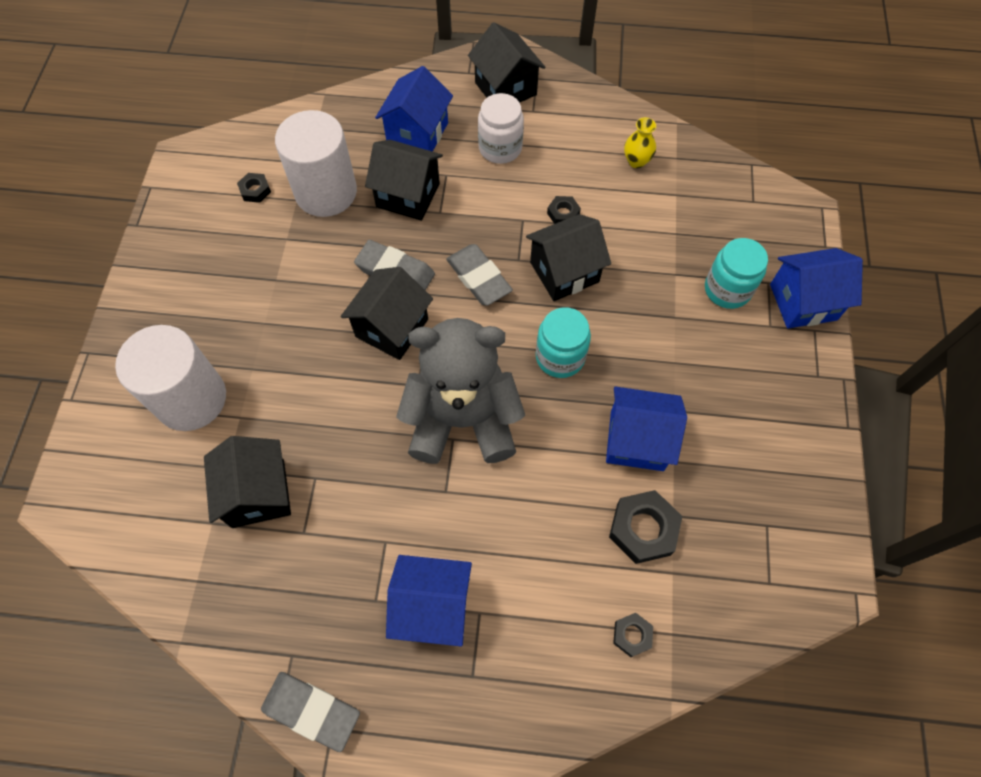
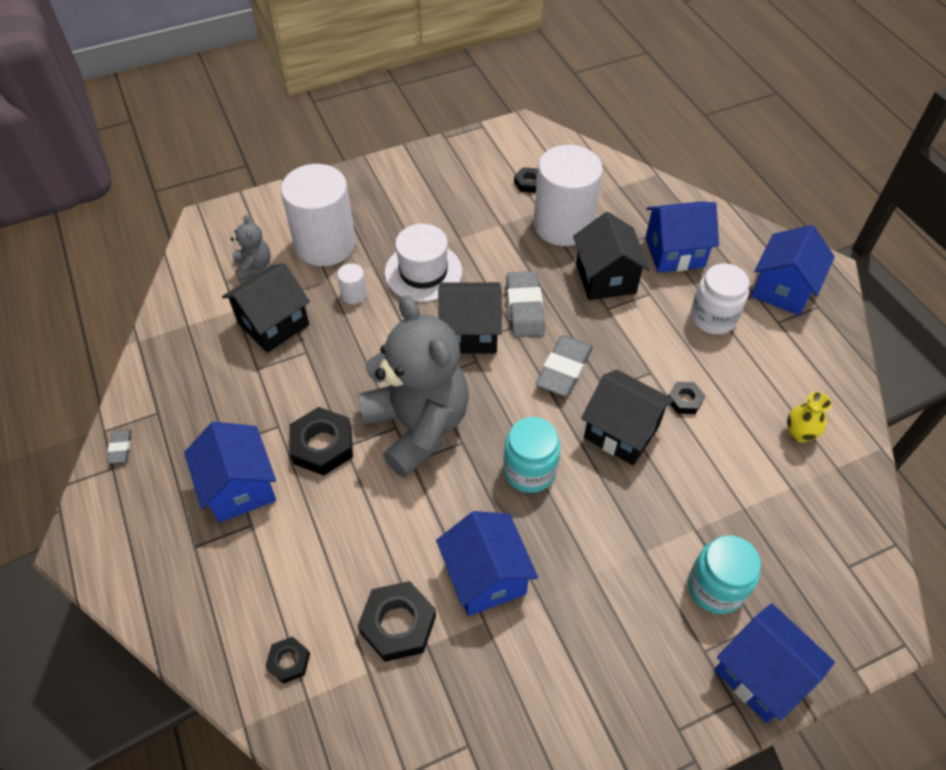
camera: 60 degrees right, 10 degrees down
grey eraser [261,672,360,752] -> grey eraser [107,429,132,463], size x0.51
black house [468,22,546,103] -> blue house [751,225,835,316]
none -> grey teddy bear [231,215,270,281]
none -> black nut [289,407,353,476]
none -> white cylinder [337,263,367,304]
none -> white hat [385,224,462,302]

